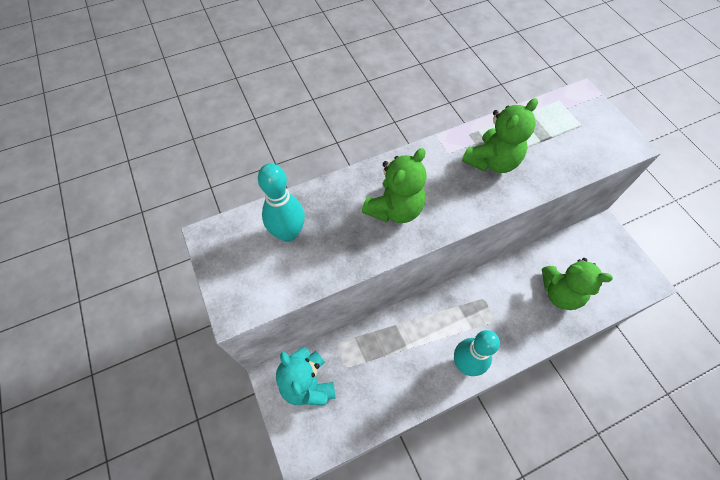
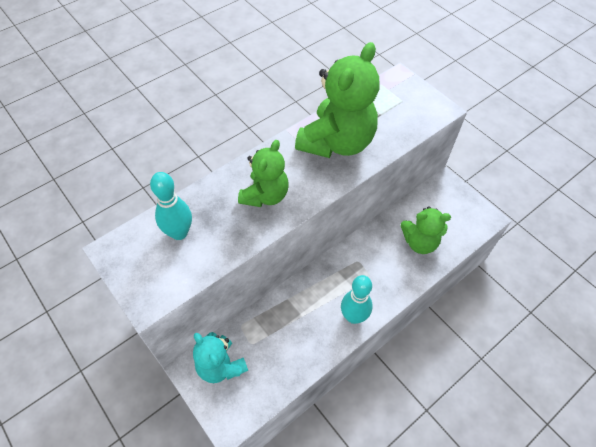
camera: 15 degrees left, 5 degrees down
green teddy bear [462,98,538,173] -> green teddy bear [295,42,379,158], size x1.66

